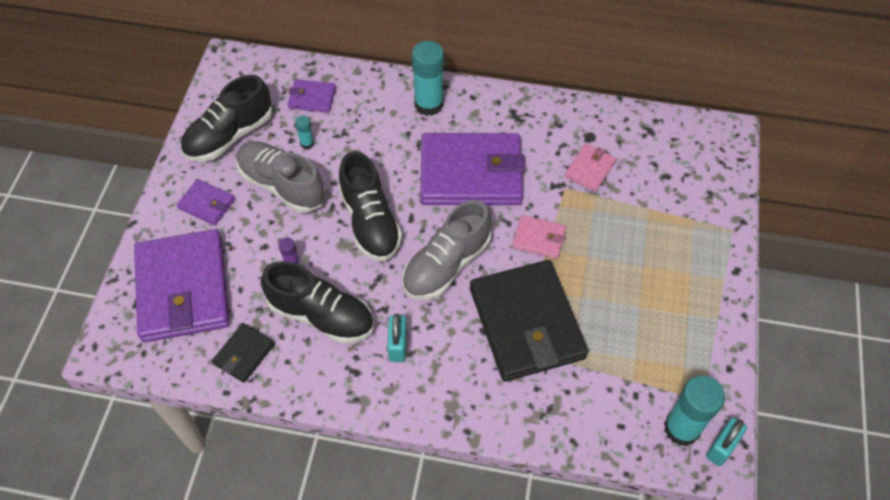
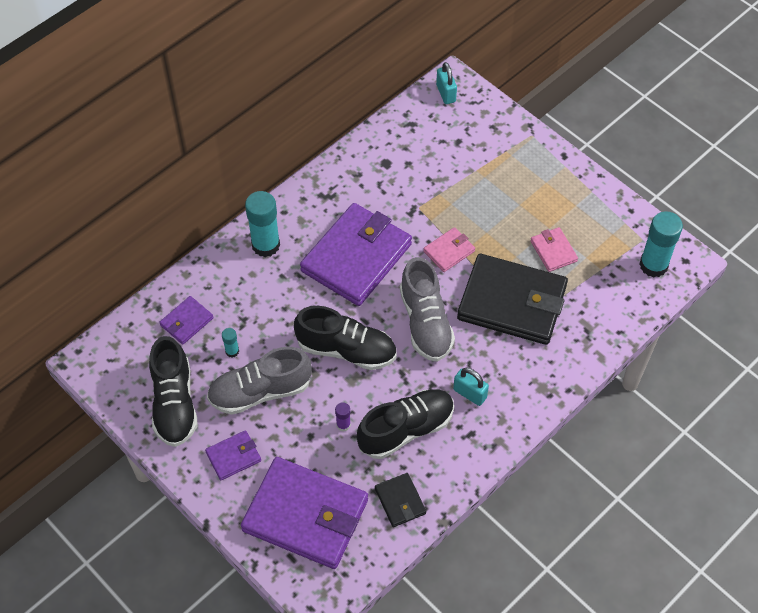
camera: 55 degrees left, 0 degrees up
pink wallet [565,144,616,192] -> pink wallet moved to [530,227,578,272]
turquoise padlock [706,418,747,466] -> turquoise padlock moved to [436,62,457,104]

